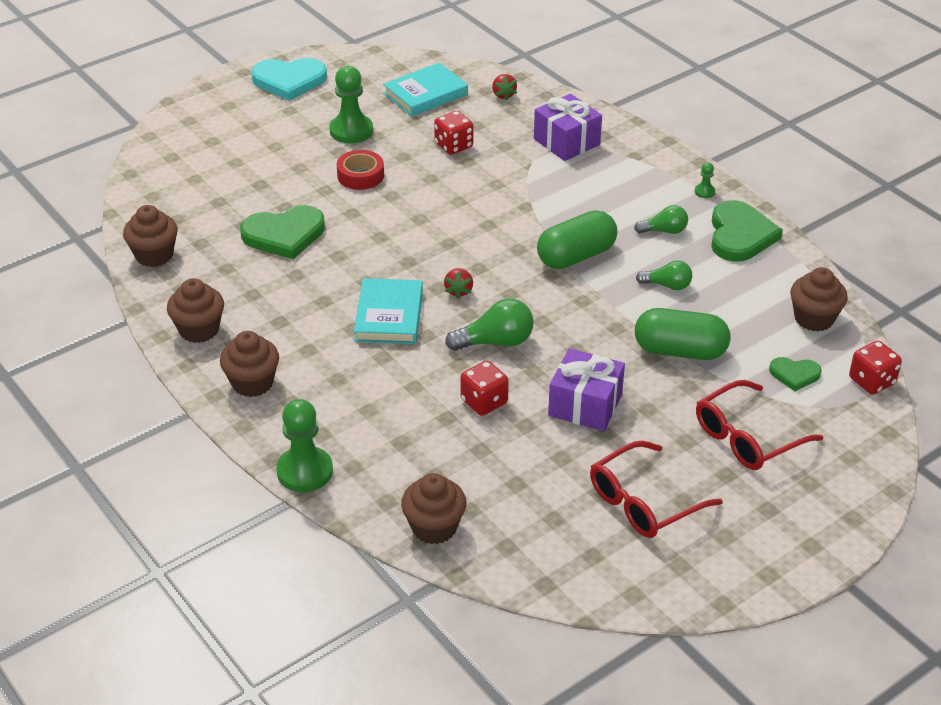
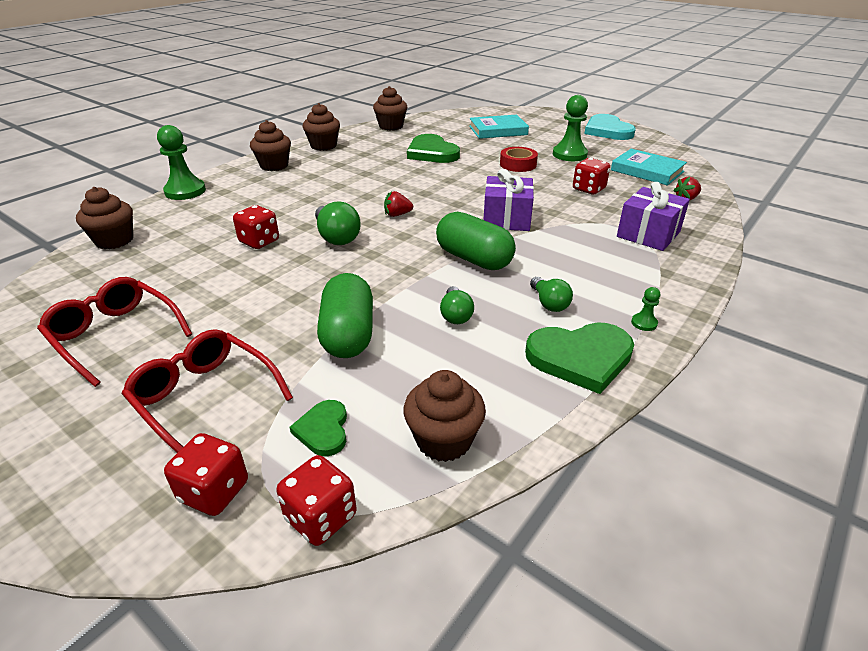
camera: 75 degrees right, 5 degrees down
turquoise book [354,278,423,344] -> turquoise book moved to [469,115,529,139]
purple gift [548,348,625,431] -> purple gift moved to [484,169,534,231]
none -> red dice [164,433,248,516]

